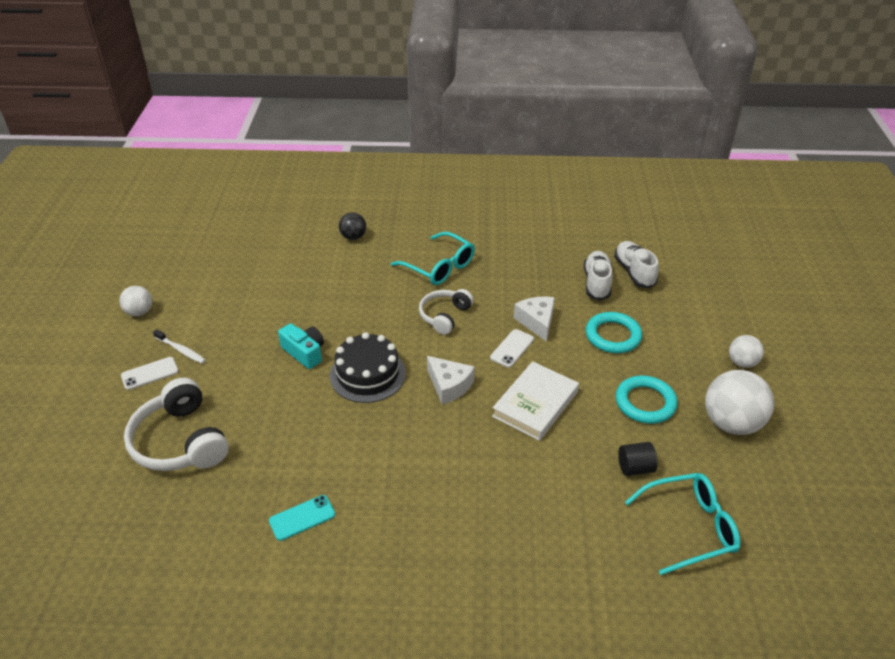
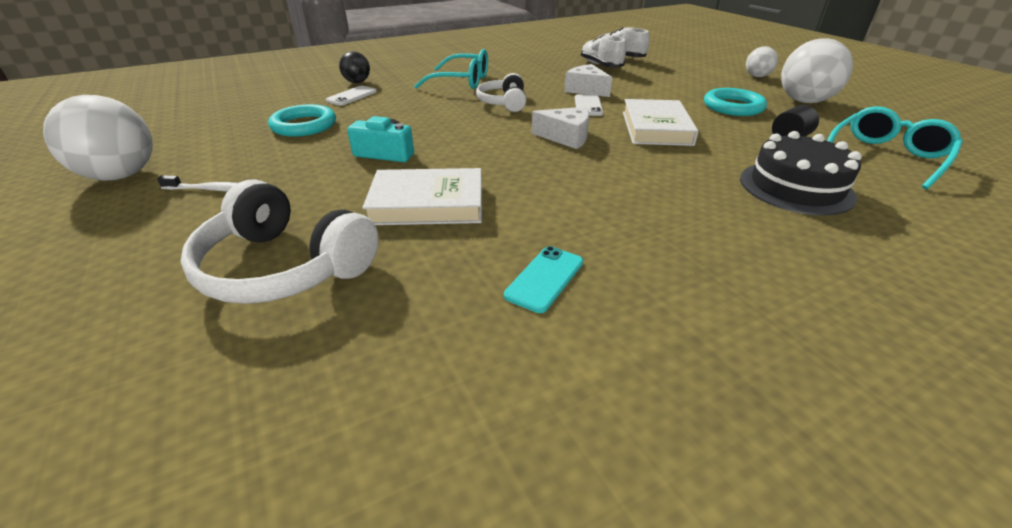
camera: 30 degrees left, 5 degrees down
white ball [119,286,152,316] -> white ball [43,95,153,181], size x1.82
white phone [121,357,179,390] -> white phone moved to [326,86,377,106]
black cake [330,332,406,403] -> black cake moved to [740,131,862,215]
turquoise ring [586,312,642,353] -> turquoise ring moved to [268,104,336,137]
none -> white book [362,168,482,225]

